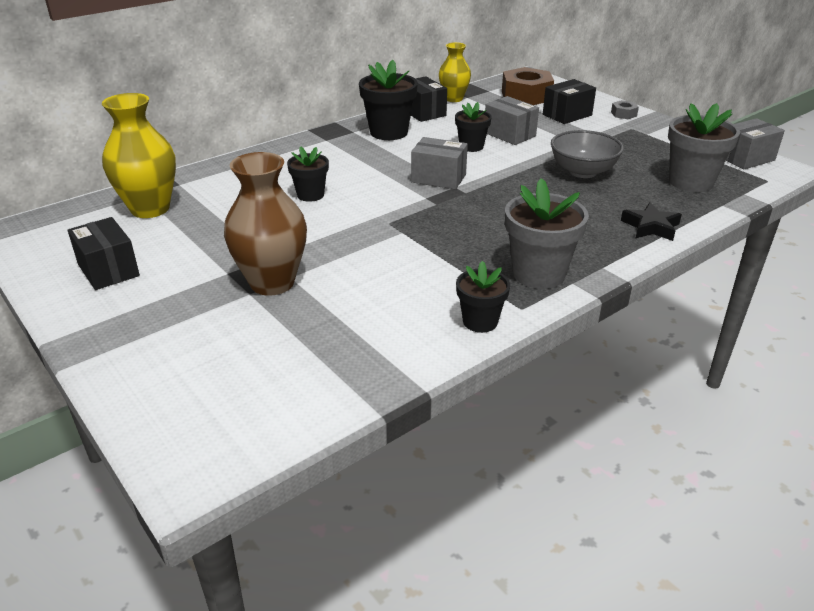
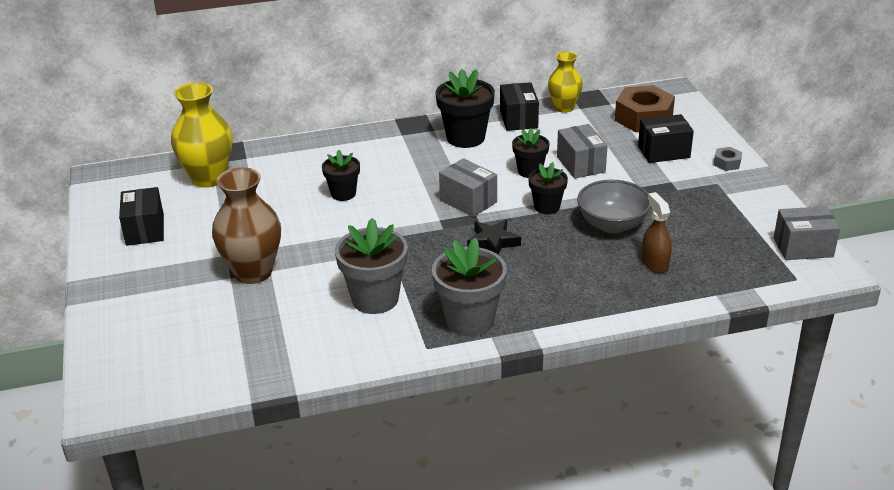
camera: 25 degrees right, 0 degrees up
black flower pot [456,261,510,333] -> black flower pot moved to [528,162,568,214]
black star [621,203,682,241] -> black star moved to [467,220,521,255]
grey flower pot [668,103,740,192] -> grey flower pot moved to [335,218,408,314]
none -> brown spray bottle [642,192,672,273]

